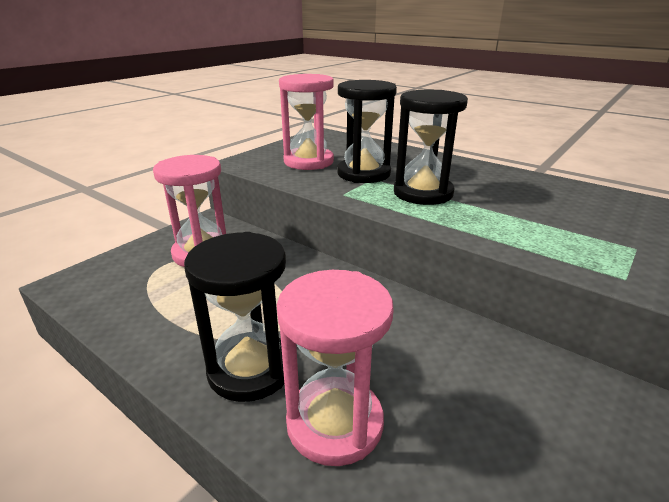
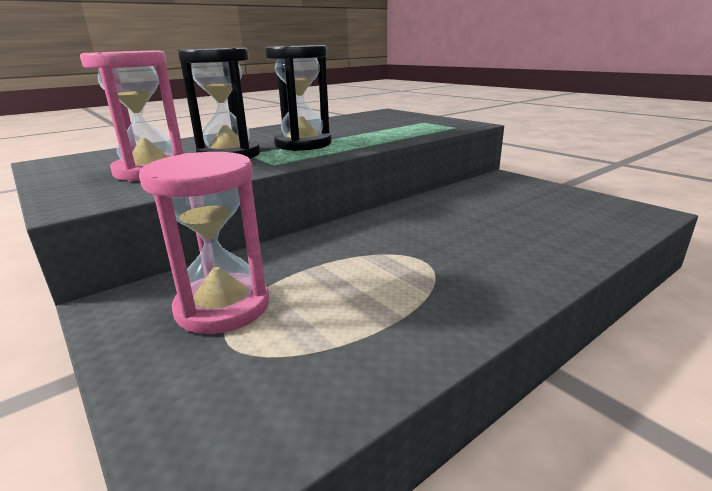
camera: 75 degrees left, 5 degrees down
black hourglass [184,232,286,402] -> none
pink hourglass [277,270,394,466] -> none

